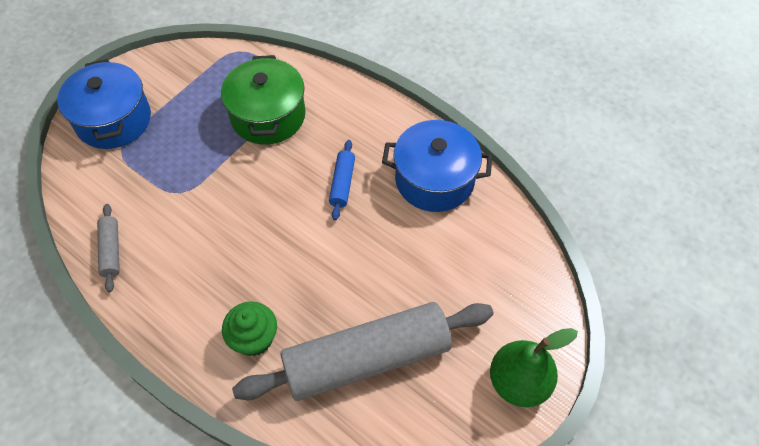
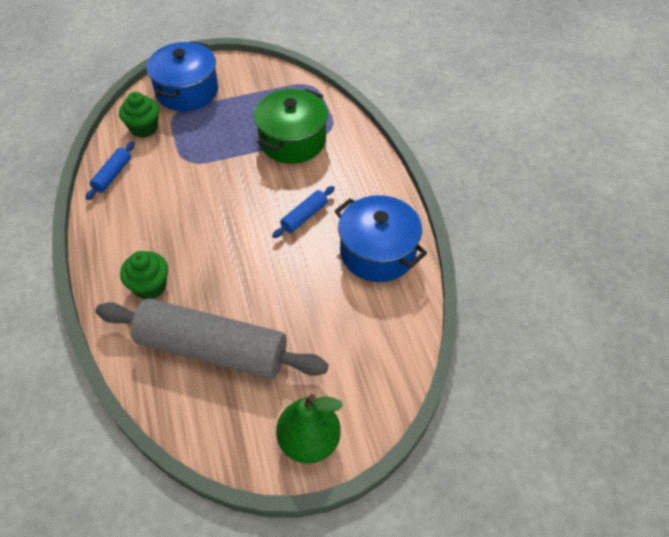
camera: 35 degrees right, 5 degrees down
grey rolling pin [97,204,120,292] -> blue rolling pin [85,142,135,200]
none -> green cupcake [119,92,159,138]

